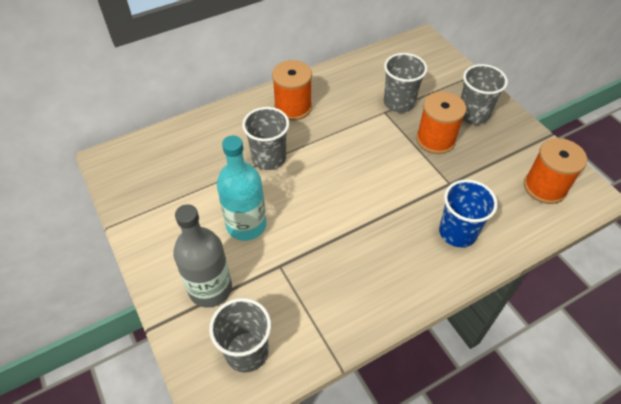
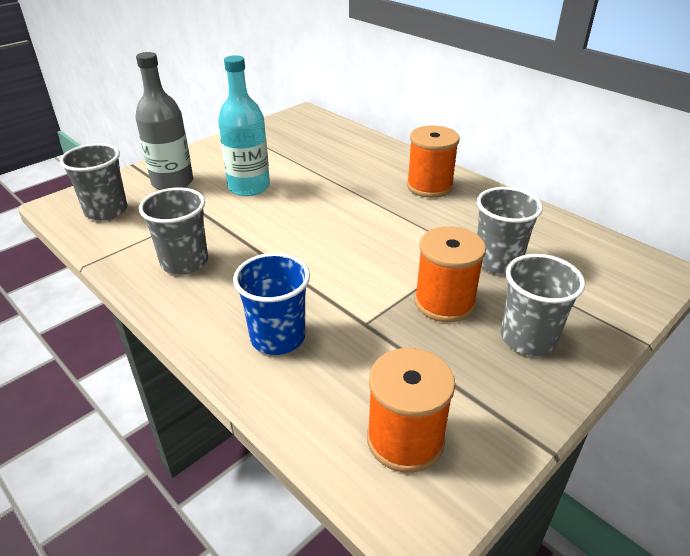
camera: 75 degrees right, 15 degrees down
grey cup [242,107,289,170] -> grey cup moved to [139,187,208,274]

